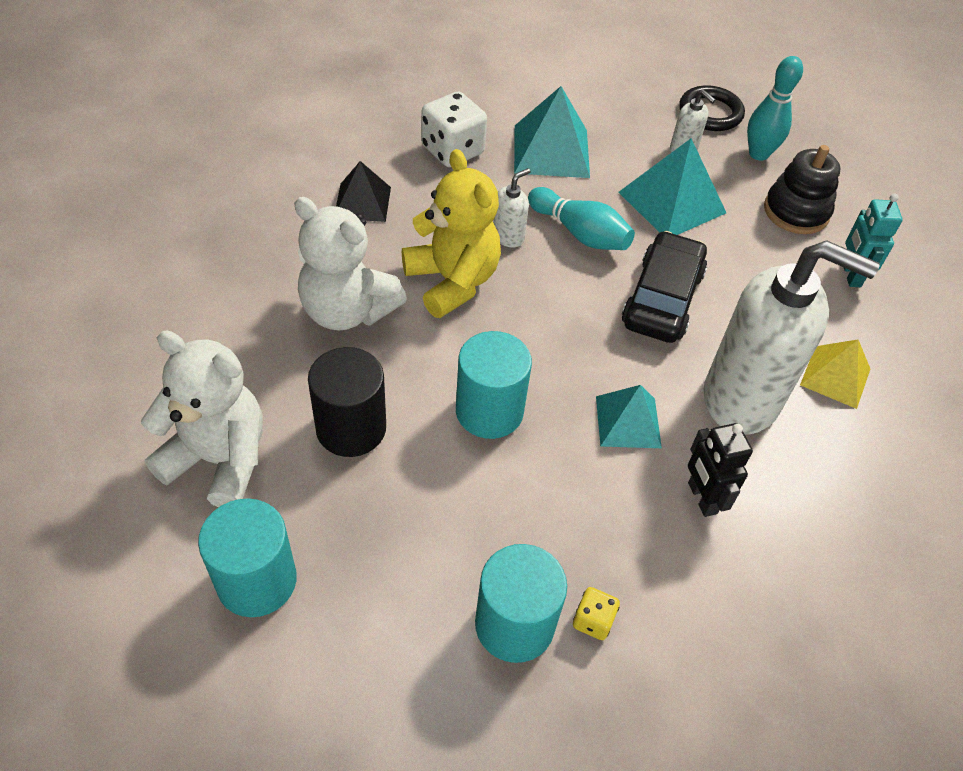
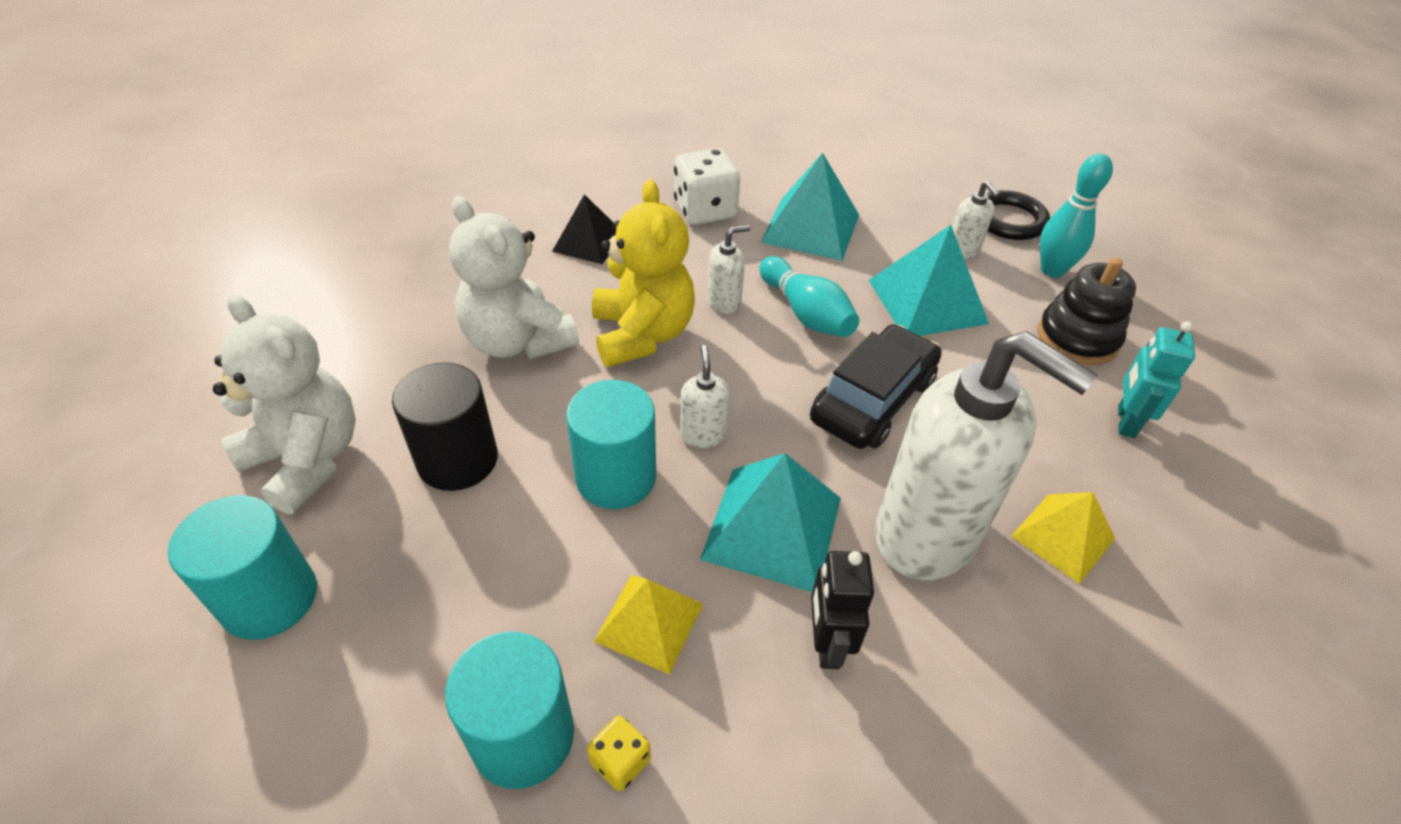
camera: 20 degrees right, 5 degrees down
turquoise pyramid [596,385,662,448] -> turquoise pyramid [700,453,841,592], size x1.55
none -> yellow pyramid [594,575,703,675]
none -> white soap dispenser [680,345,730,448]

